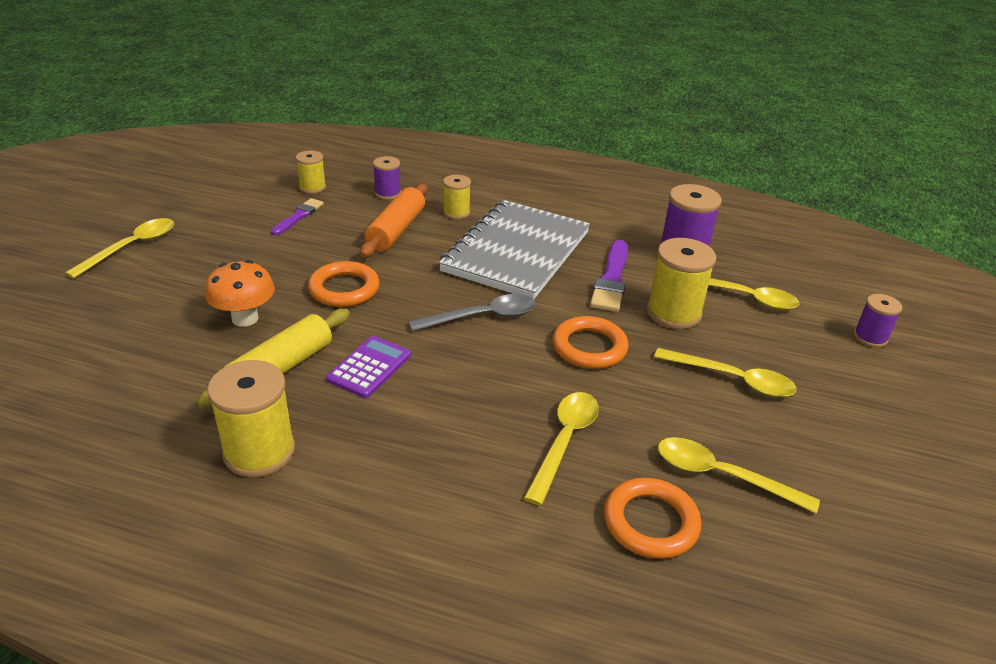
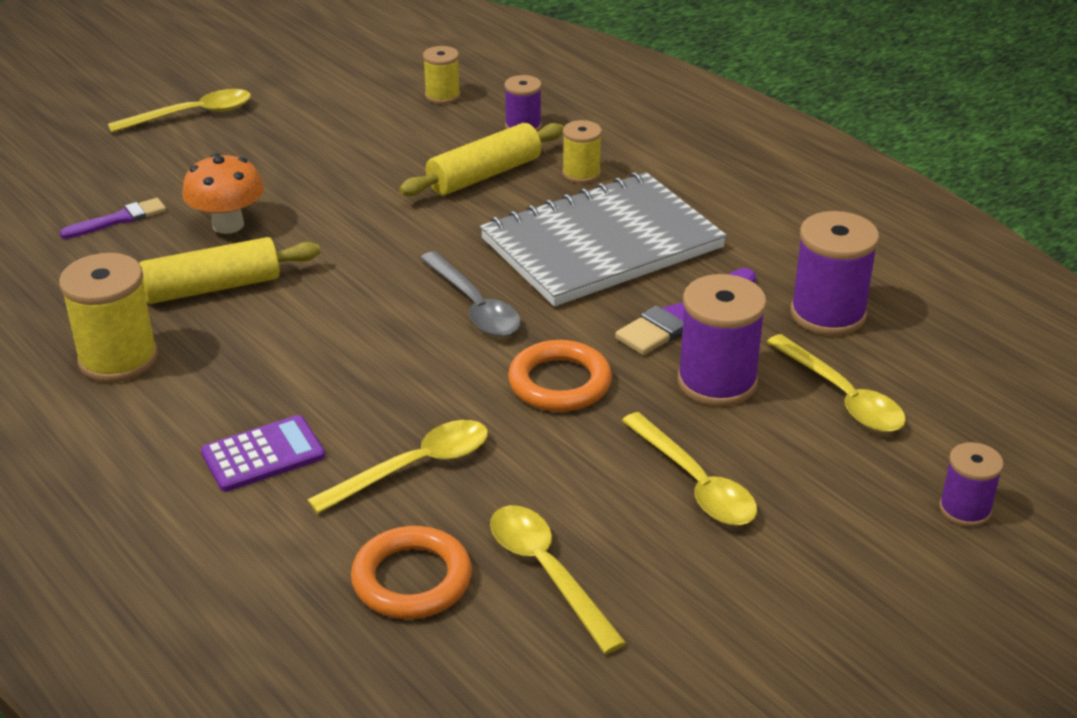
camera: 35 degrees right, 0 degrees up
purple brush [271,198,324,235] -> purple brush moved to [59,198,166,239]
orange ring [308,261,380,307] -> none
purple calculator [326,336,411,398] -> purple calculator moved to [201,415,325,492]
orange rolling pin [360,184,427,258] -> yellow rolling pin [399,123,564,196]
grey spoon [408,294,536,331] -> grey spoon turned 45 degrees clockwise [420,251,521,336]
yellow spool [647,238,716,329] -> purple spool [677,274,767,406]

